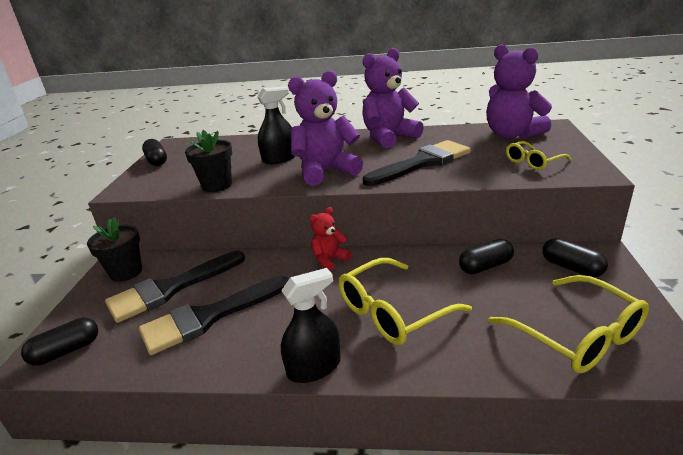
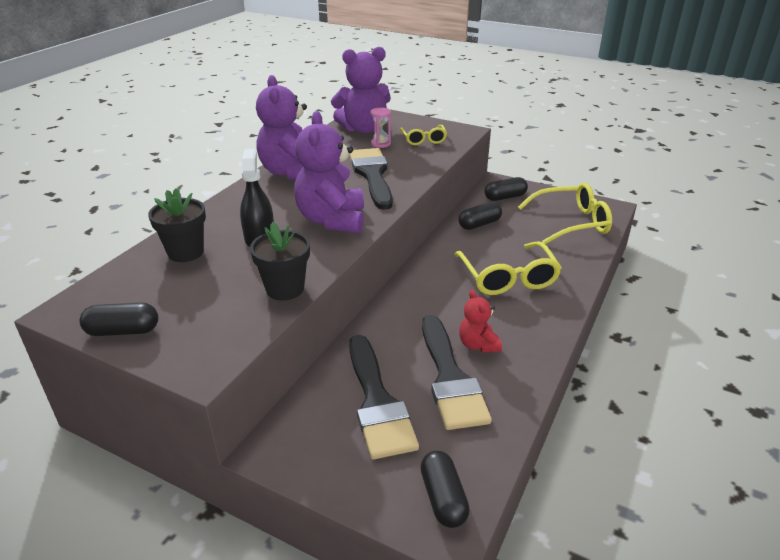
camera: 70 degrees left, 5 degrees up
black flower pot [87,217,142,282] -> black flower pot moved to [148,188,206,262]
black spray bottle [281,268,341,383] -> none
red teddy bear [310,207,351,271] -> red teddy bear moved to [459,290,502,353]
black capsule [459,239,514,274] -> black capsule turned 60 degrees clockwise [458,202,502,230]
none -> pink hourglass [370,107,391,148]

